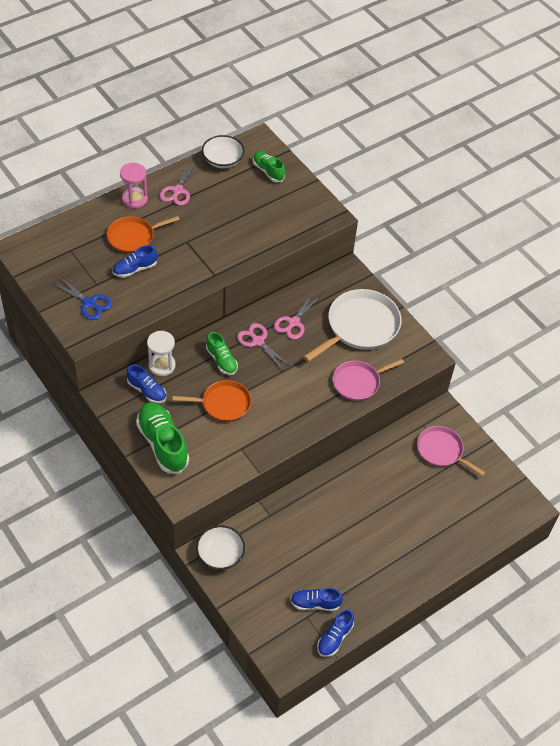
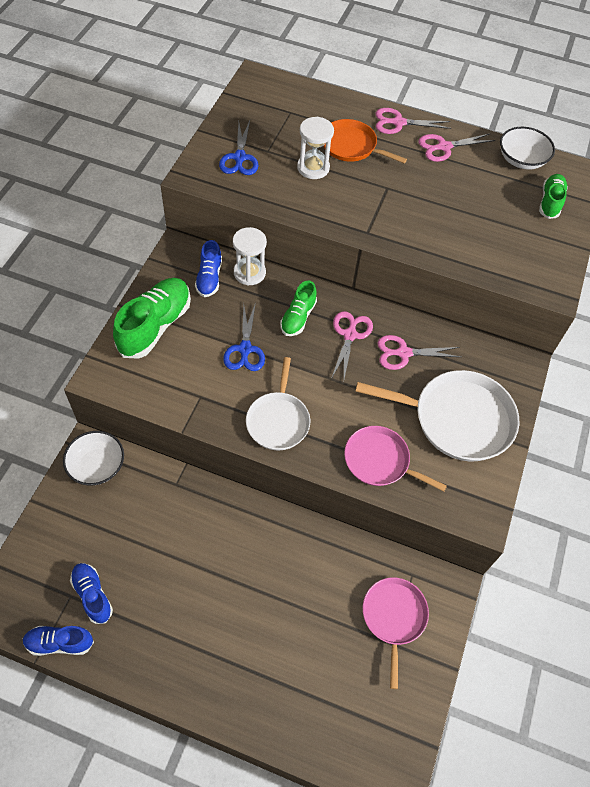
camera: 55 degrees right, 5 degrees up
blue shoe [112,245,157,278] -> white hourglass [297,117,334,179]
pink hourglass [120,163,148,209] -> pink scissors [375,108,451,134]
orange pan [172,380,251,422] -> blue scissors [223,302,265,371]
none -> white pan [246,357,310,450]

